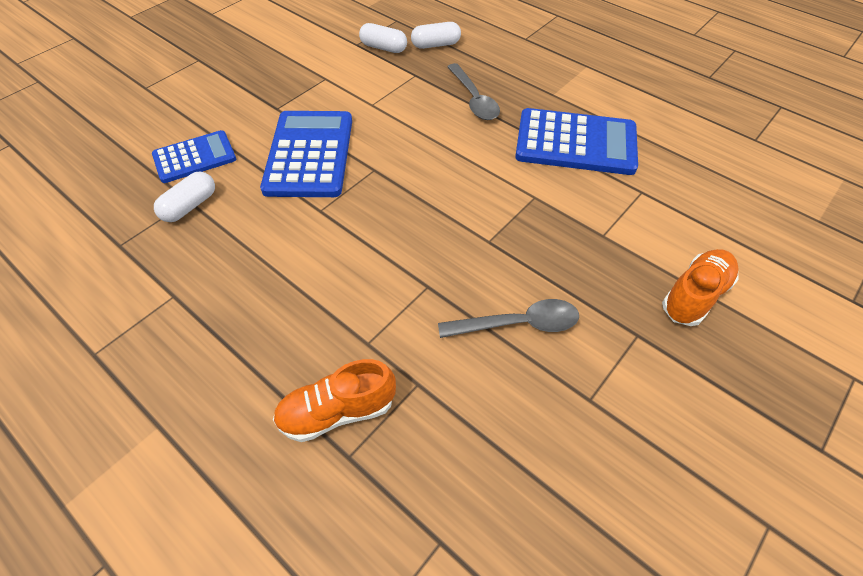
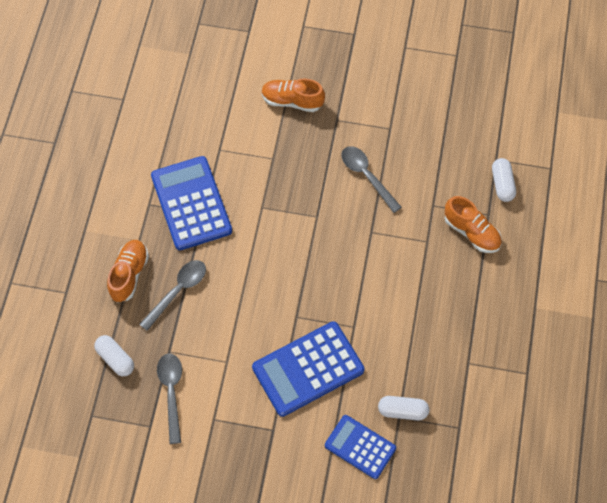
camera: 120 degrees left, 10 degrees up
white capsule [359,23,407,53] -> white capsule moved to [492,158,516,202]
none -> orange shoe [107,240,149,302]
none -> grey spoon [157,353,182,444]

